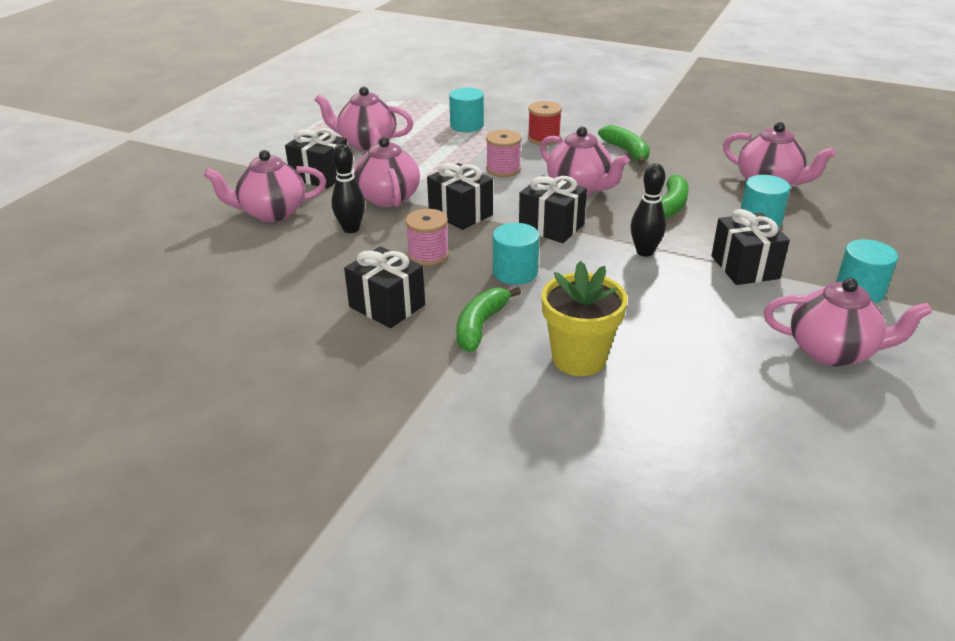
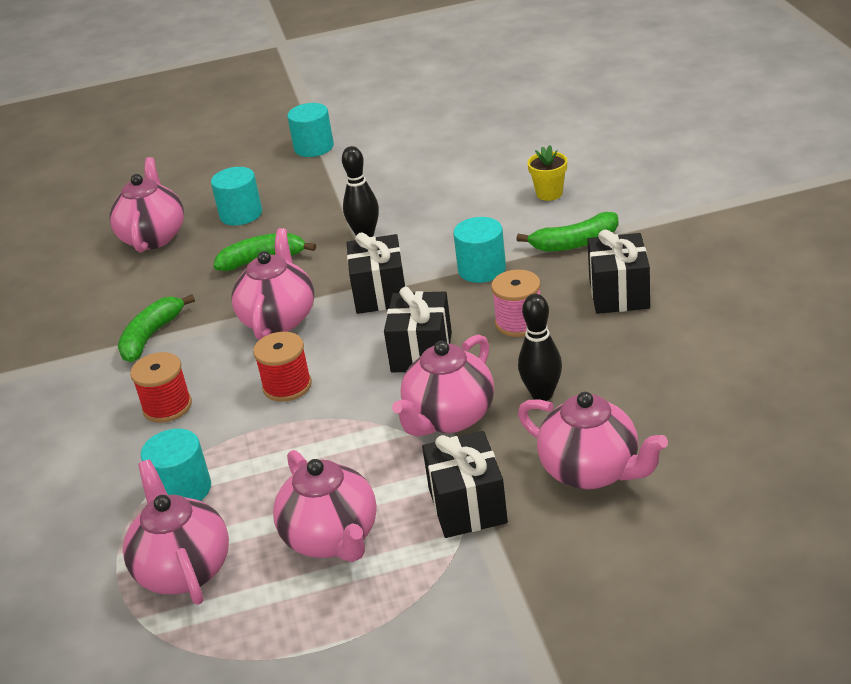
camera: 125 degrees left, 0 degrees up
pink spool [486,129,522,177] -> red spool [253,332,312,402]
yellow flower pot [542,261,628,376] -> yellow flower pot [527,145,567,201], size x0.57
black gift [711,209,790,285] -> none
pink teapot [764,278,932,366] -> pink teapot moved to [123,460,229,605]

